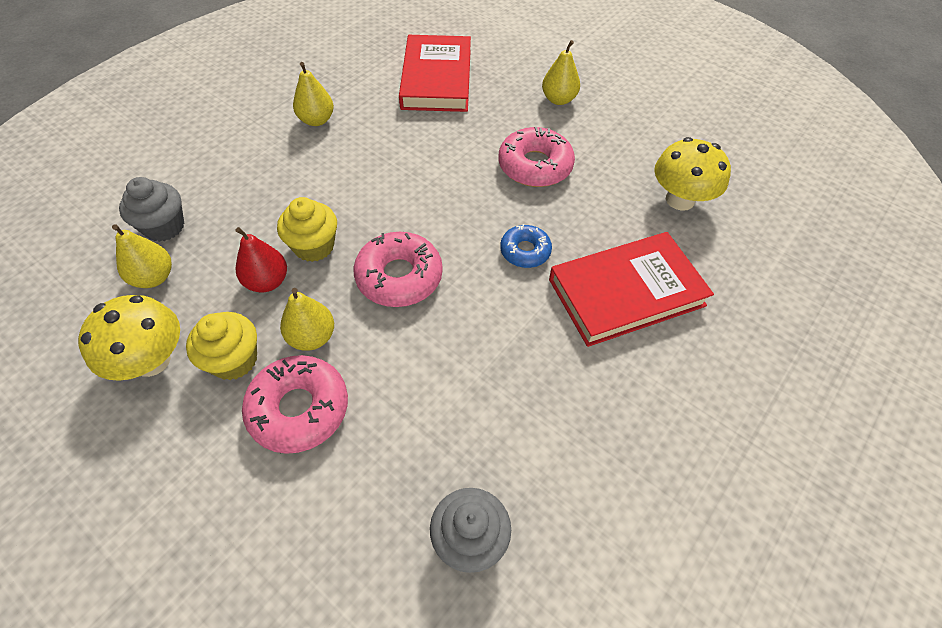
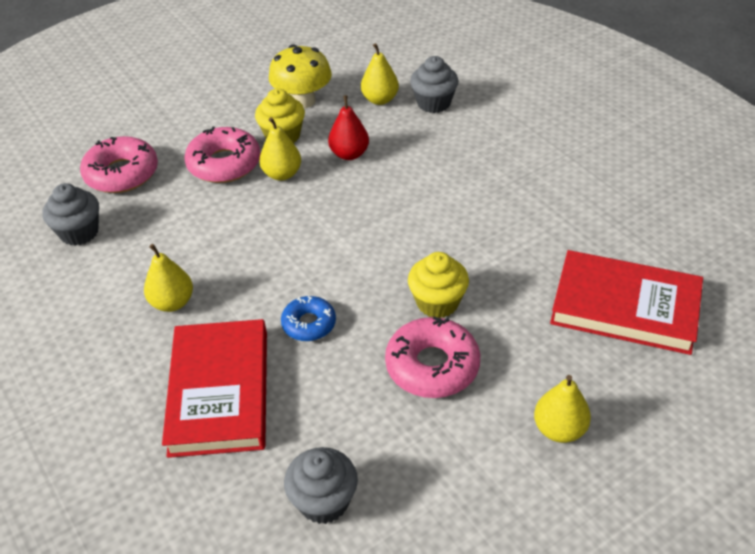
camera: 110 degrees right, 10 degrees down
yellow cupcake [277,197,337,262] -> yellow cupcake moved to [408,252,469,318]
yellow pear [293,62,334,126] -> yellow pear moved to [144,244,193,312]
pink donut [353,232,443,307] -> pink donut moved to [80,136,158,193]
yellow mushroom [654,137,731,211] -> grey cupcake [284,447,358,524]

